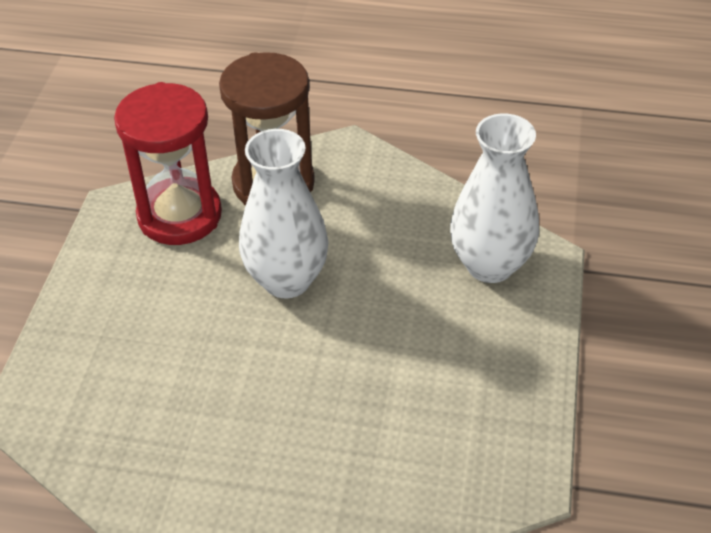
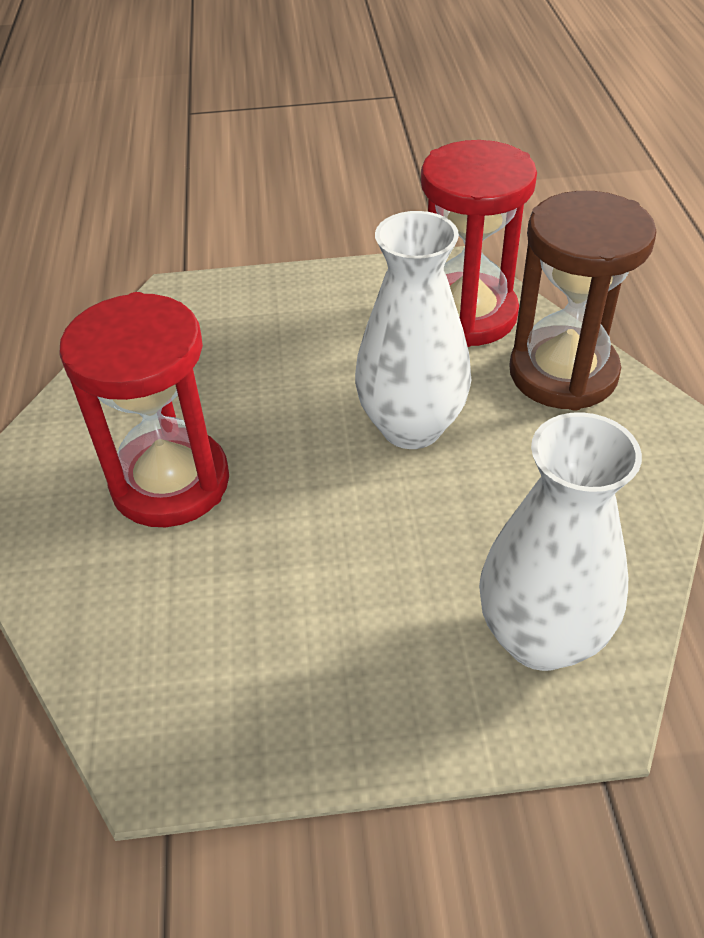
camera: 75 degrees right, 0 degrees up
none -> red hourglass [59,292,229,527]

